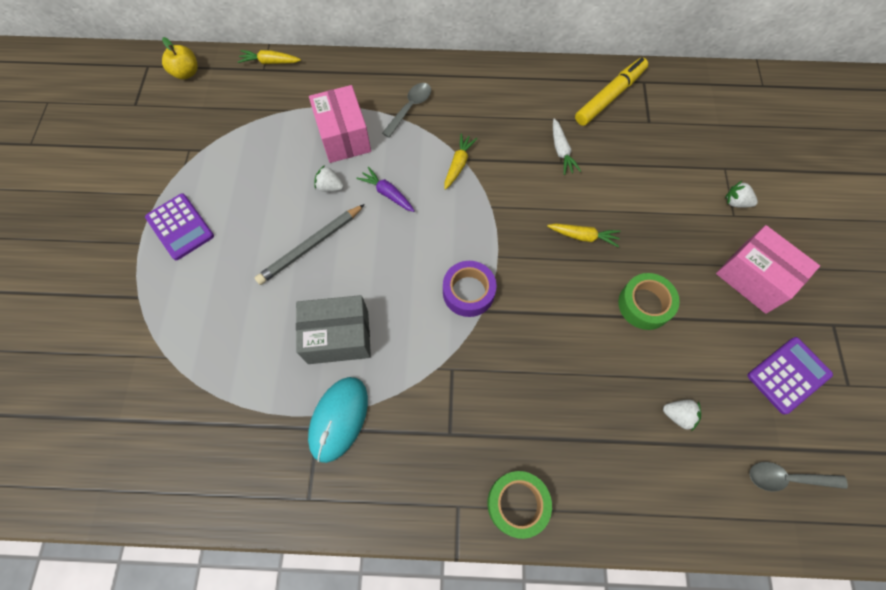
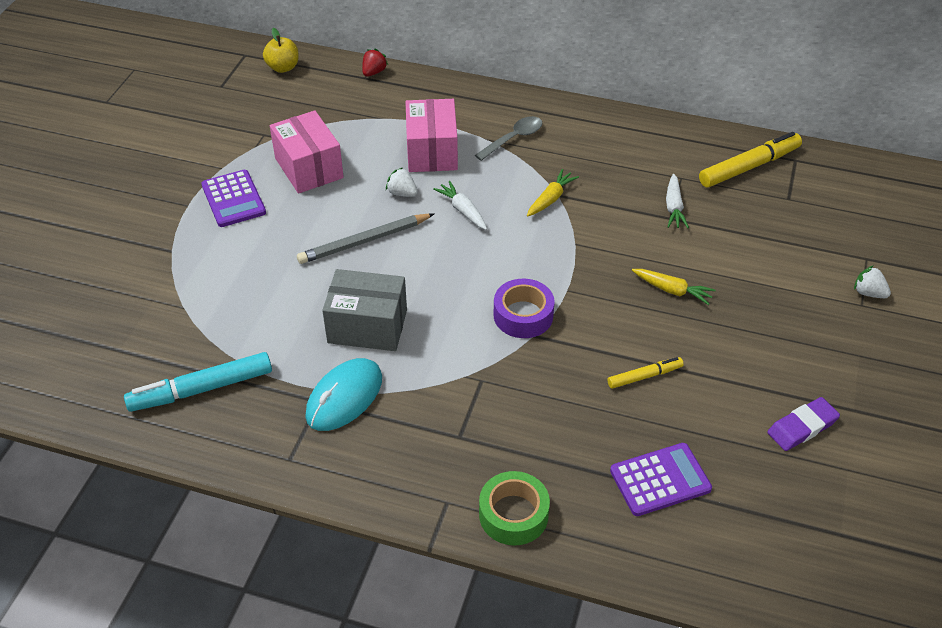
camera: 15 degrees right, 20 degrees down
yellow carrot [238,50,301,64] -> red strawberry [362,49,388,77]
purple carrot [356,167,415,212] -> white carrot [433,181,487,230]
green tape [618,273,680,330] -> none
white strawberry [663,400,701,431] -> none
pink box [716,225,820,314] -> pink box moved to [270,110,344,194]
purple calculator [747,337,833,415] -> purple calculator moved to [610,443,712,516]
grey spoon [749,462,848,492] -> none
none -> turquoise marker [124,352,272,412]
none -> yellow marker [608,357,684,389]
none -> purple eraser [767,397,840,451]

